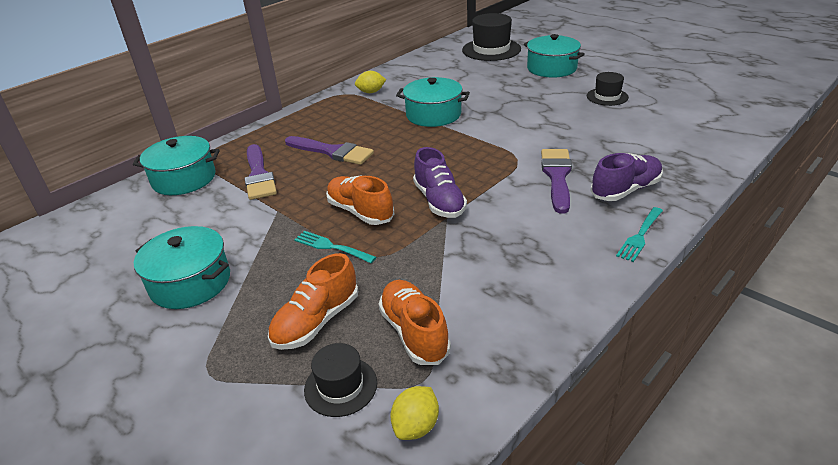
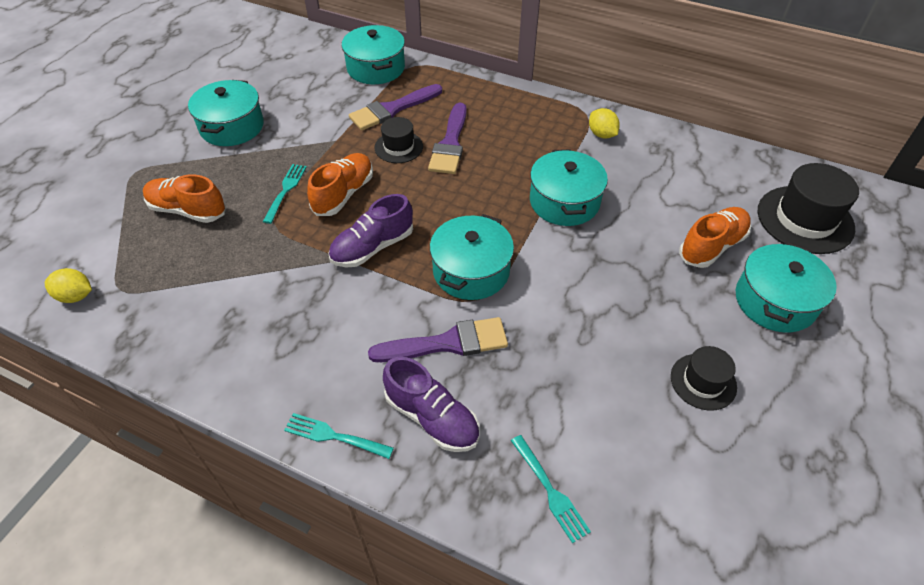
camera: 70 degrees right, 15 degrees up
black hat [304,343,377,417] -> black hat moved to [375,117,423,163]
orange shoe [379,280,451,365] -> orange shoe moved to [679,207,751,268]
none -> turquoise pot [430,214,514,300]
none -> turquoise fork [511,435,591,544]

